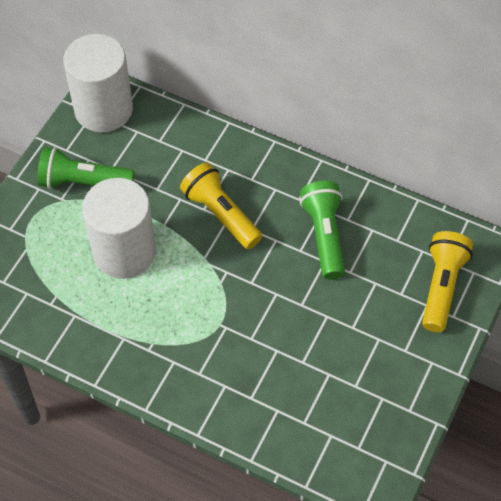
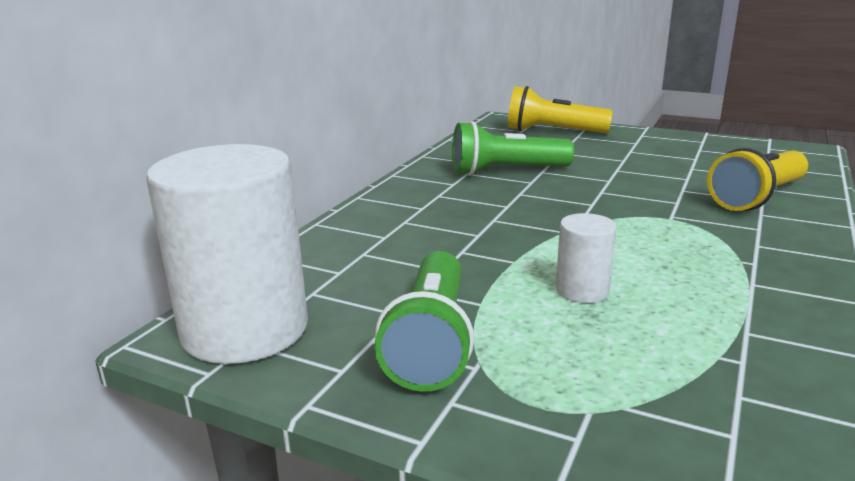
camera: 90 degrees left, 35 degrees down
white cylinder [82,178,156,279] -> white cylinder [556,213,616,303], size x0.46
yellow flashlight [180,163,262,249] -> yellow flashlight moved to [707,148,808,211]

